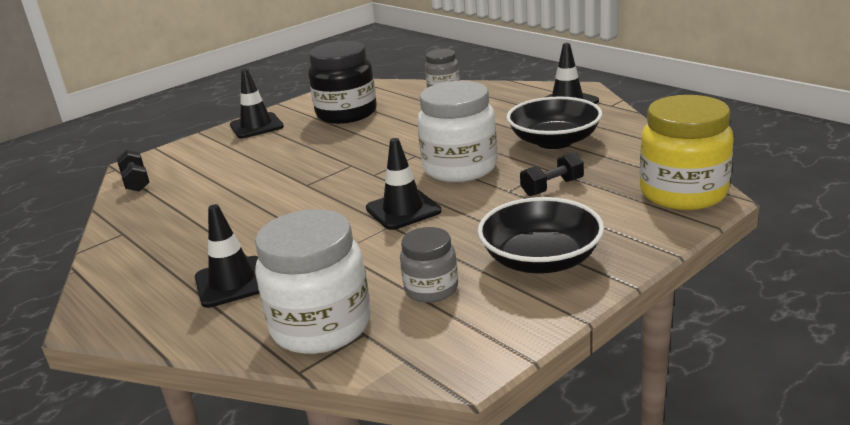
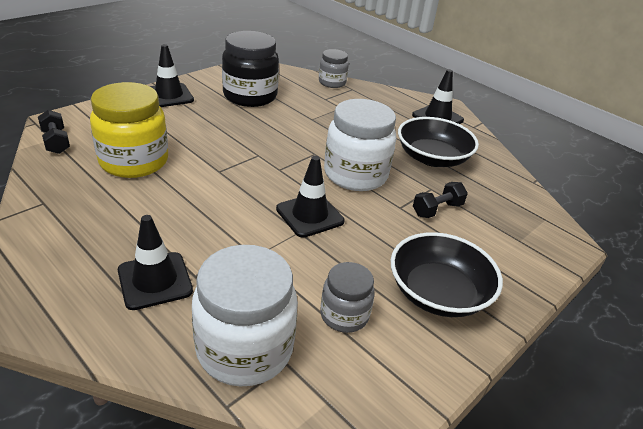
camera: 10 degrees left, 10 degrees up
yellow jar [640,95,734,210] -> yellow jar moved to [90,82,168,178]

